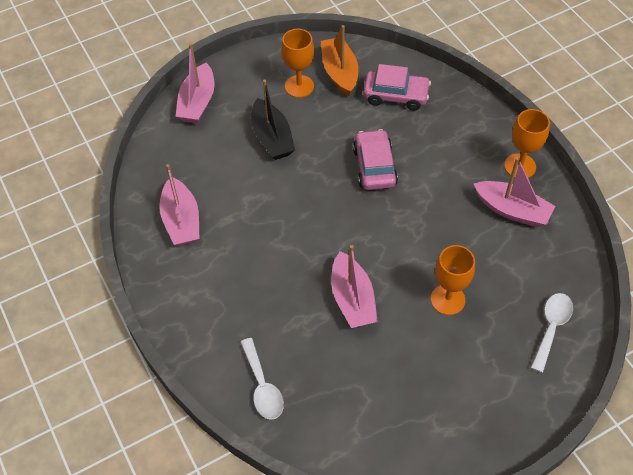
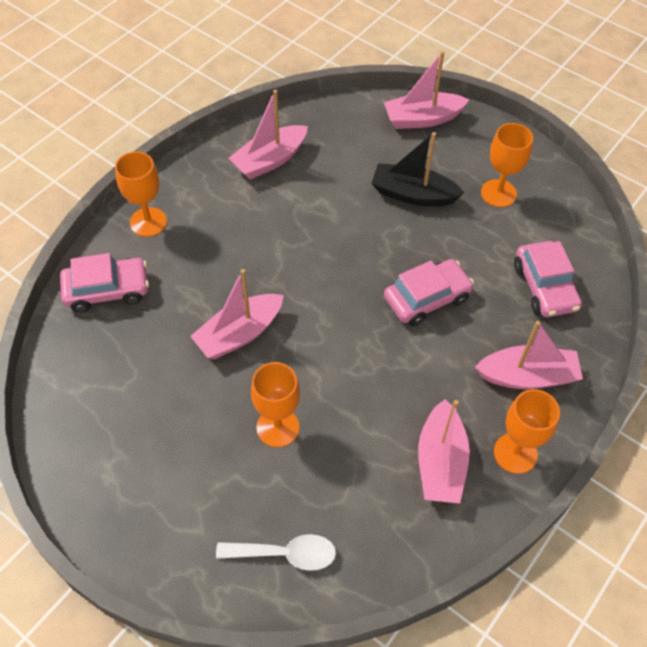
camera: 65 degrees right, 0 degrees up
white spoon [240,338,284,420] -> pink car [60,253,149,313]
black boat [251,79,295,160] -> black boat turned 60 degrees clockwise [371,132,464,206]
orange boat [321,25,359,96] -> none
none -> orange goblet [115,151,167,237]
none -> pink boat [475,321,583,389]

